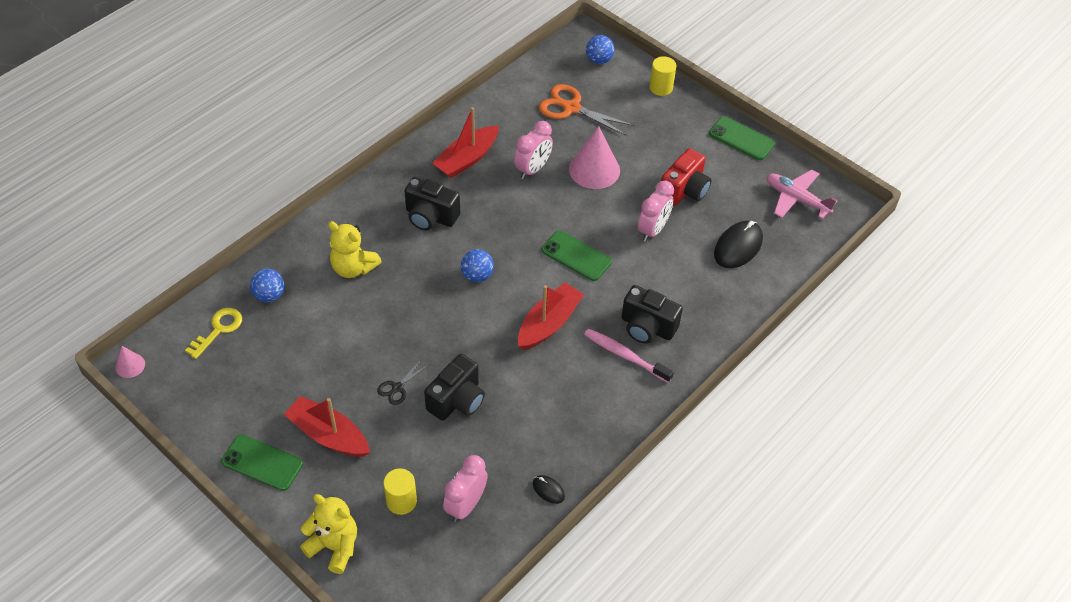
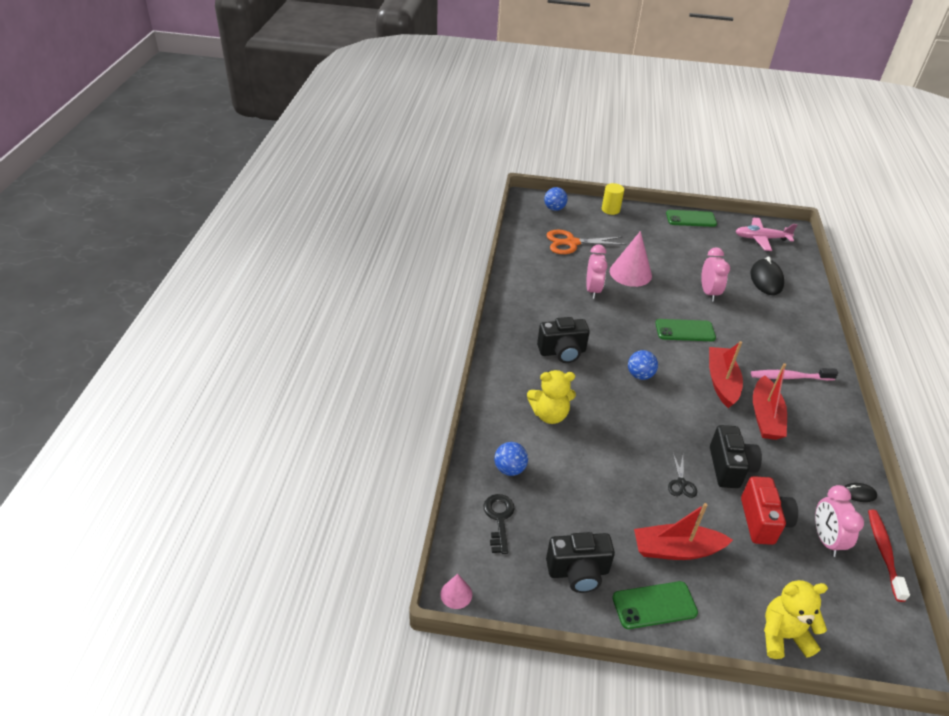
camera: 35 degrees left, 10 degrees down
yellow key [185,308,242,359] -> black key [483,494,515,554]
yellow cylinder [383,468,417,515] -> none
red boat [433,107,499,178] -> red boat moved to [753,363,787,440]
black camera [622,285,683,343] -> black camera moved to [546,532,615,593]
red camera [661,148,712,206] -> red camera moved to [741,476,798,545]
none -> red toothbrush [868,510,910,602]

